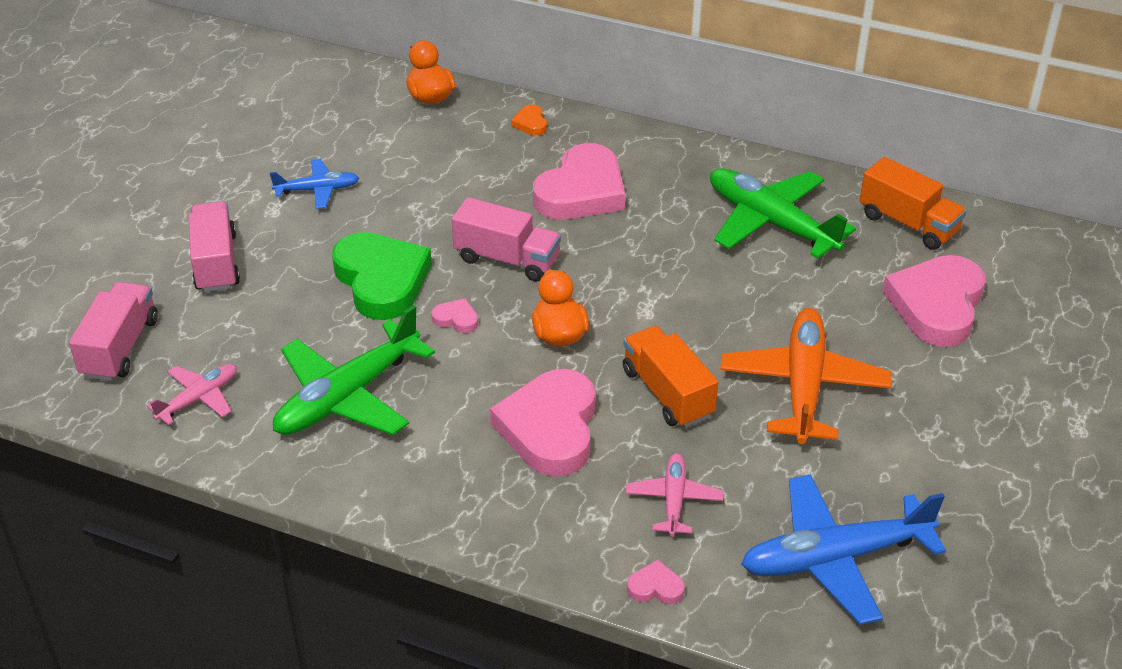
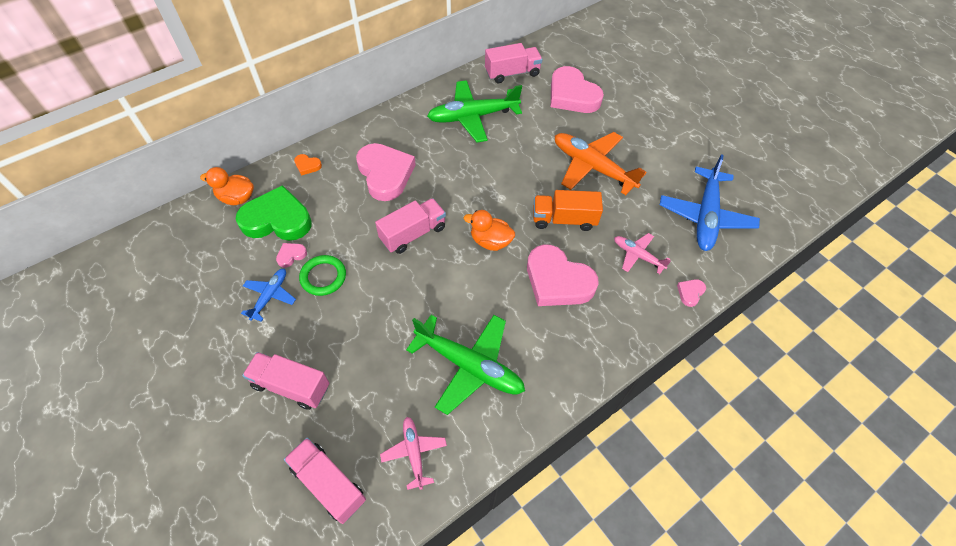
camera: 60 degrees left, 15 degrees up
green plane [273,305,435,435] -> green plane turned 45 degrees counterclockwise [406,315,525,415]
green heart [332,232,432,320] -> green heart moved to [236,185,312,241]
pink heart [431,298,478,333] -> pink heart moved to [276,243,307,268]
orange truck [859,157,966,250] -> pink truck [485,43,543,83]
none -> green ring [299,255,346,296]

